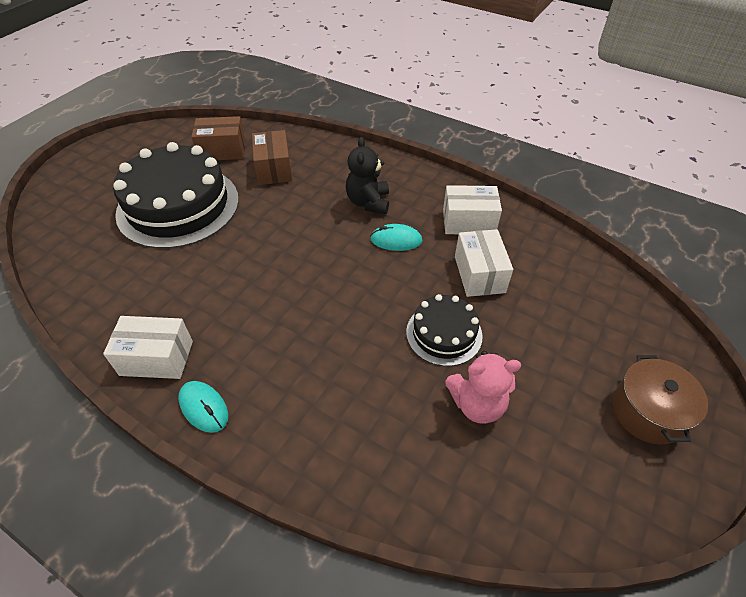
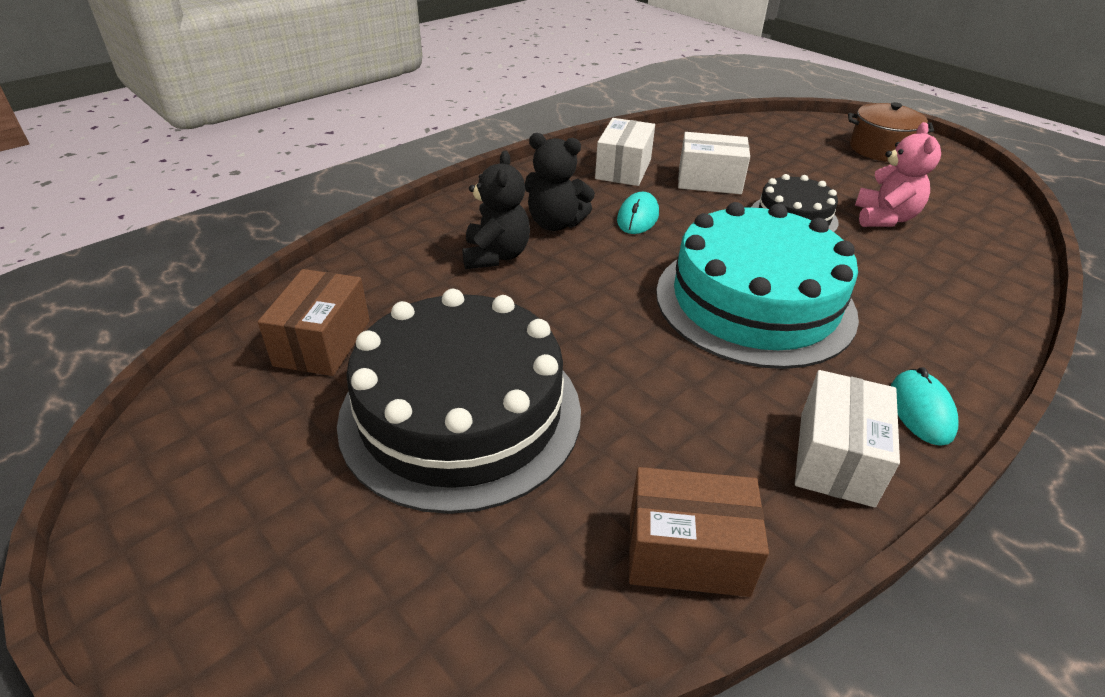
camera: 75 degrees left, 10 degrees down
turquoise mouse [178,381,228,433] -> turquoise mouse turned 60 degrees counterclockwise [891,367,959,446]
brown box [252,130,292,185] -> brown box moved to [629,467,769,597]
none -> black teddy bear [462,151,530,269]
none -> turquoise cake [656,202,859,369]

